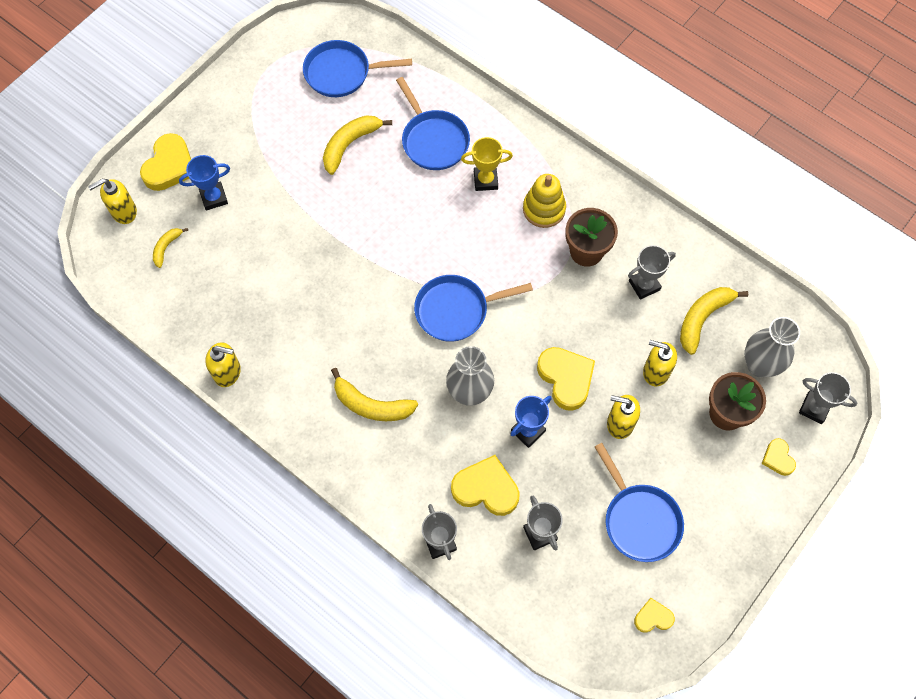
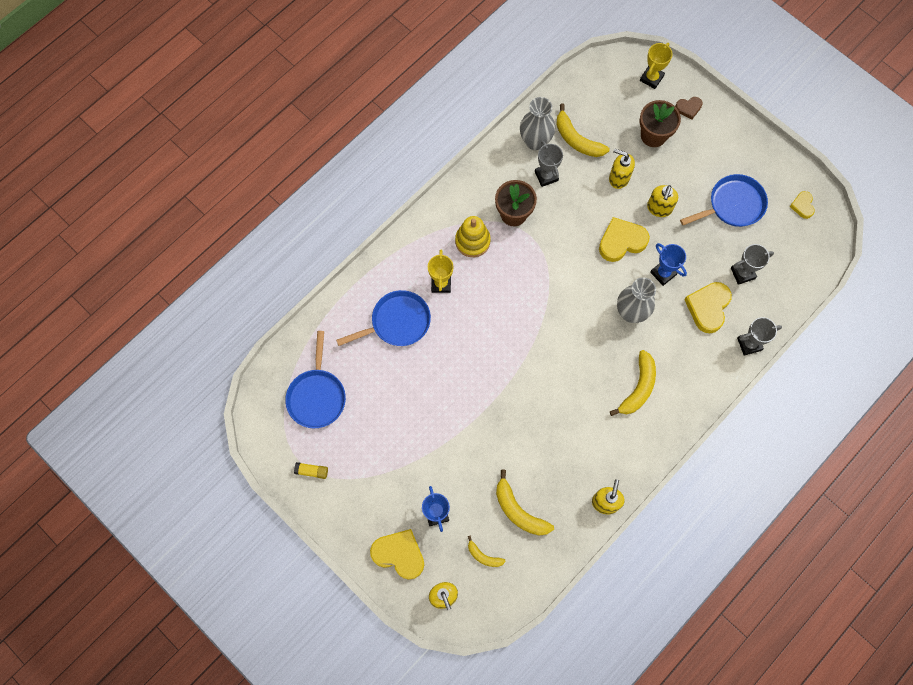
camera: 85 degrees left, 5 degrees up
yellow banana [323,115,392,175] -> yellow banana moved to [496,470,554,536]
blue pan [414,275,533,342] -> none
yellow soap dispenser [643,340,677,386] -> yellow soap dispenser turned 90 degrees clockwise [609,149,635,189]
grey vase [745,317,800,377] -> grey vase moved to [520,97,555,150]
yellow heart [761,438,796,476] -> brown heart [675,97,703,119]
grey trophy [799,372,857,424] -> yellow trophy [640,43,673,89]
none -> yellow glue stick [294,462,328,479]

